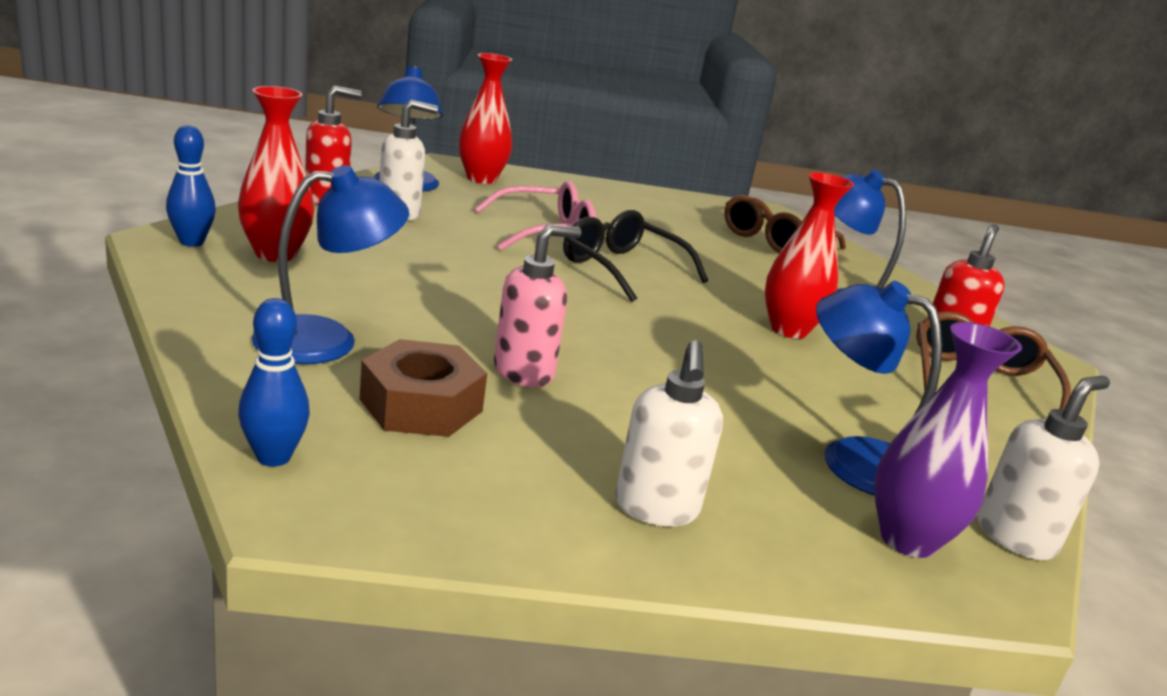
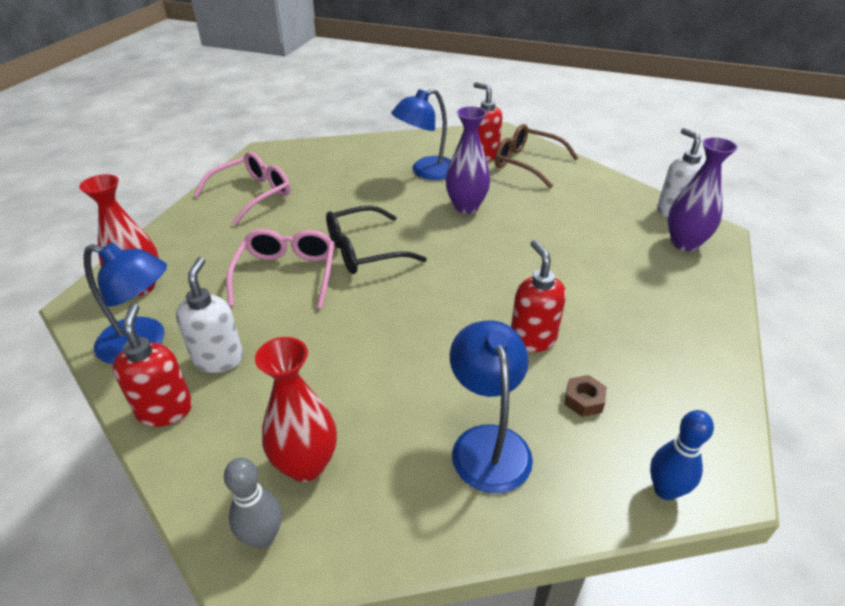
camera: 65 degrees left, 15 degrees up
blue bowling pin [166,125,216,247] -> grey bowling pin [224,458,282,549]
brown nut [360,339,487,437] -> brown nut [564,375,607,417], size x0.51
pink soap dispenser [494,224,581,387] -> red soap dispenser [511,240,566,352]
white soap dispenser [615,340,723,526] -> none
brown glasses [724,195,846,253] -> none
red vase [765,172,854,339] -> purple vase [445,106,490,214]
blue lamp [816,281,942,496] -> none
none -> pink glasses [194,152,290,225]

